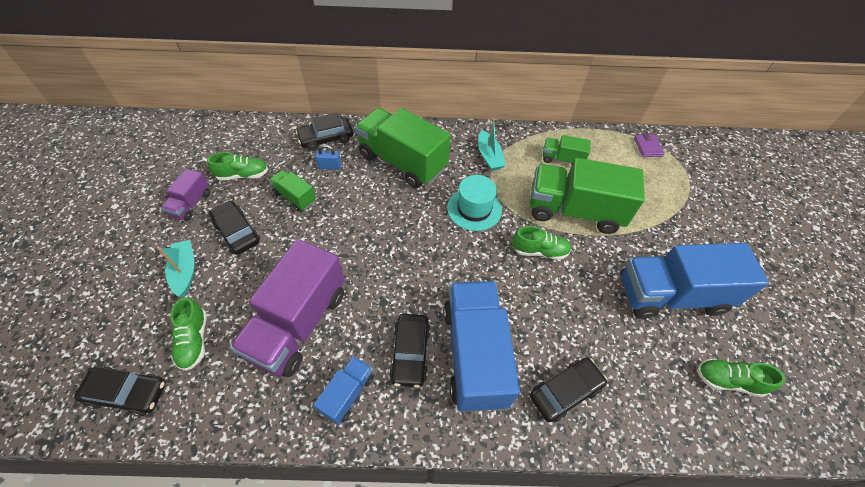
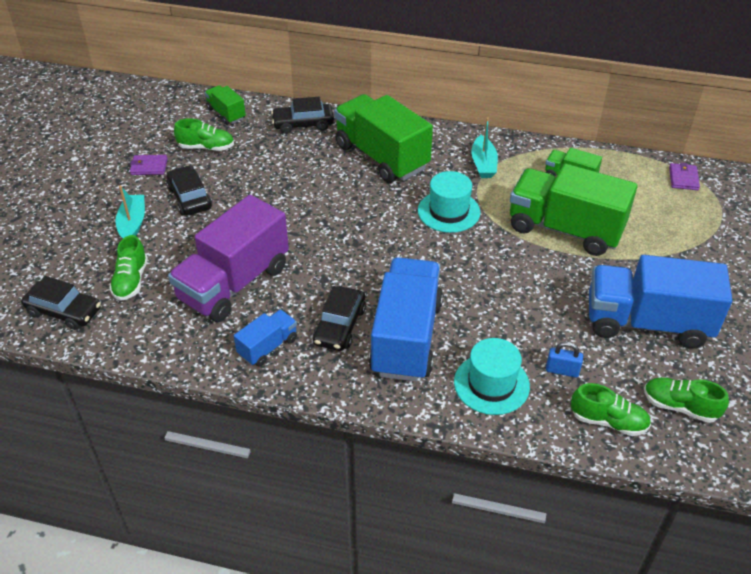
camera: 15 degrees right, 10 degrees down
purple truck [161,169,210,221] -> purple wallet [130,155,168,175]
green truck [269,170,316,212] -> green truck moved to [205,85,246,125]
blue padlock [315,144,341,170] -> blue padlock moved to [546,342,583,378]
green shoe [512,226,571,260] -> green shoe moved to [571,383,651,436]
black car [530,358,607,422] -> turquoise hat [454,338,530,415]

